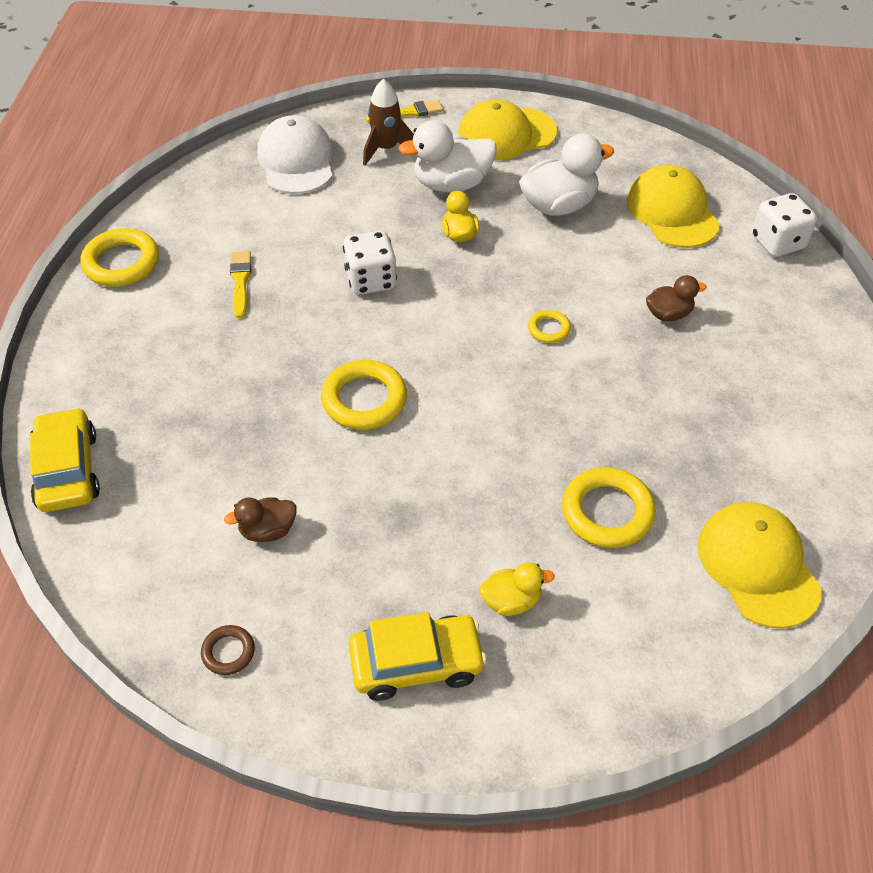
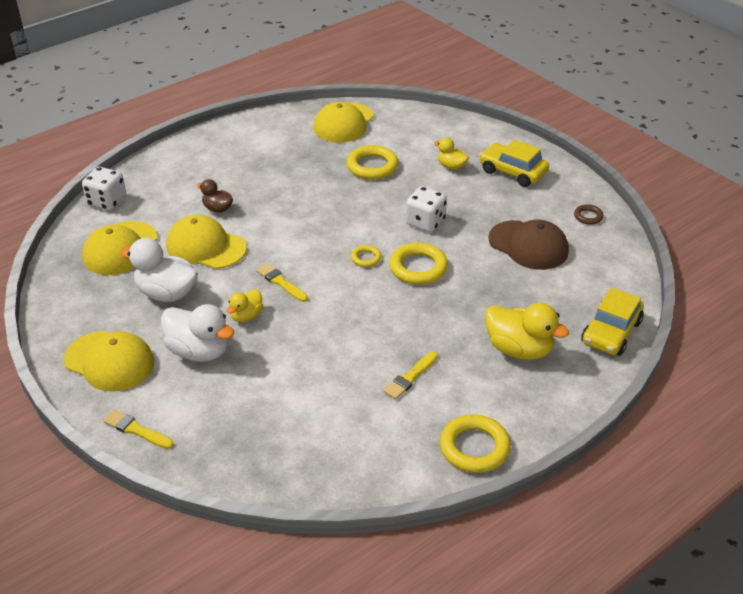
camera: 135 degrees left, 10 degrees down
brown duck [224,497,297,542] -> brown cap [488,220,569,270]
white cap [257,115,333,194] -> none
white dice [343,231,397,295] -> white dice moved to [406,186,447,232]
brown rocket [363,79,414,166] -> none
yellow ring [528,310,571,343] -> yellow ring moved to [351,245,381,267]
none -> yellow cap [166,215,247,269]
none -> yellow brush [256,263,308,302]
none -> yellow duck [485,303,569,360]

